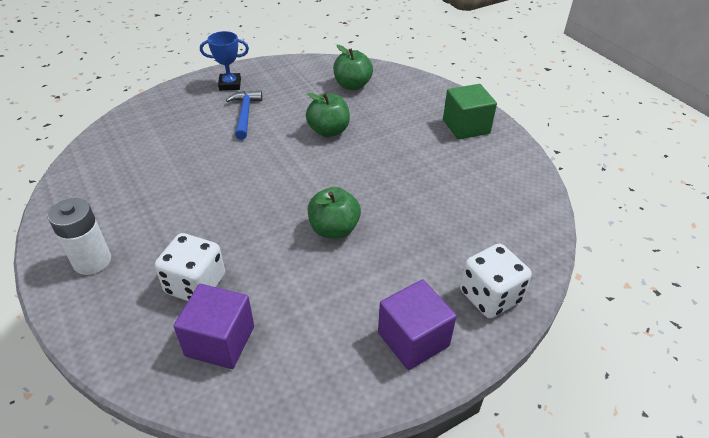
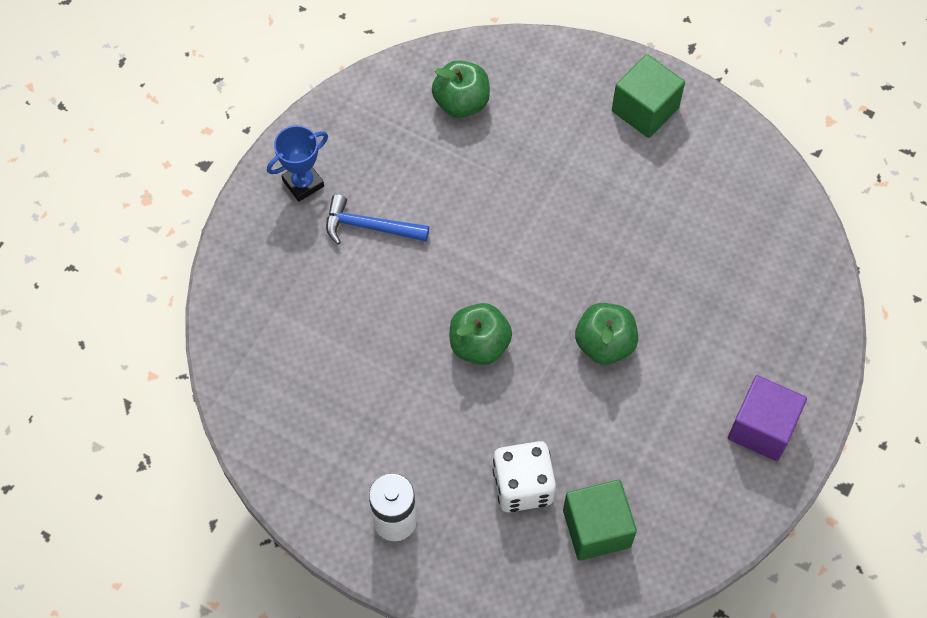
camera: 30 degrees left, 20 degrees up
purple cube [173,284,254,369] -> green cube [563,479,637,561]
blue hammer [226,90,262,140] -> blue hammer turned 45 degrees counterclockwise [326,194,429,245]
green apple [306,93,350,137] -> green apple moved to [450,303,512,365]
white dice [460,244,532,318] -> none

